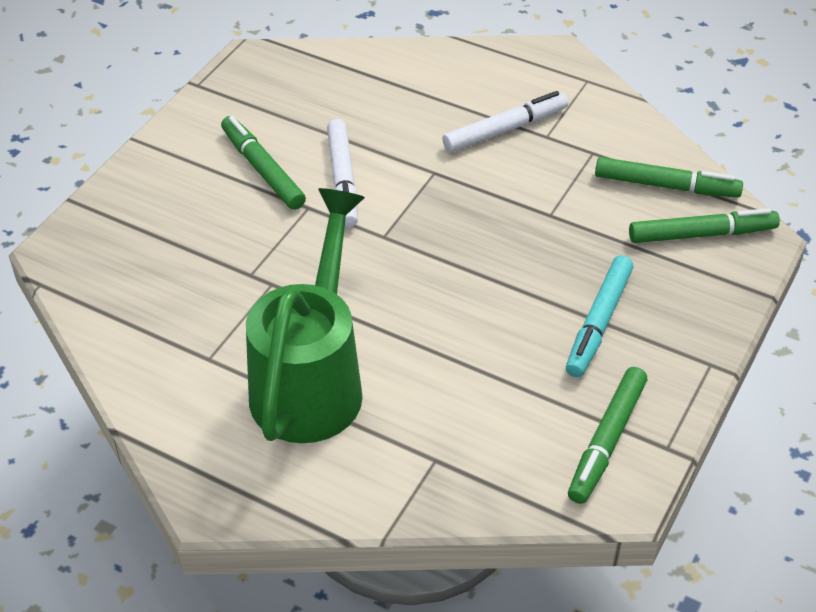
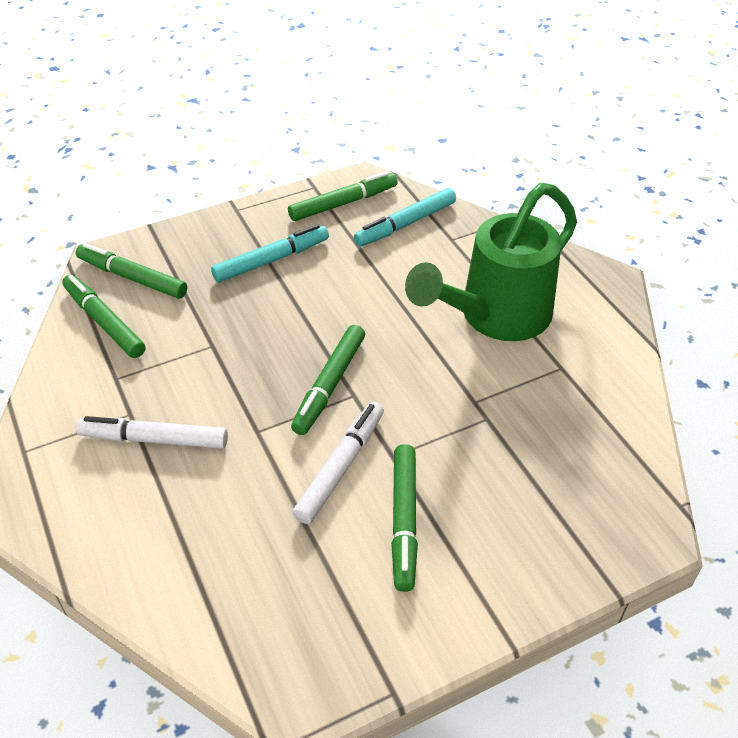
camera: 145 degrees left, 0 degrees up
none -> green marker [291,325,365,435]
none -> turquoise marker [354,188,456,246]

